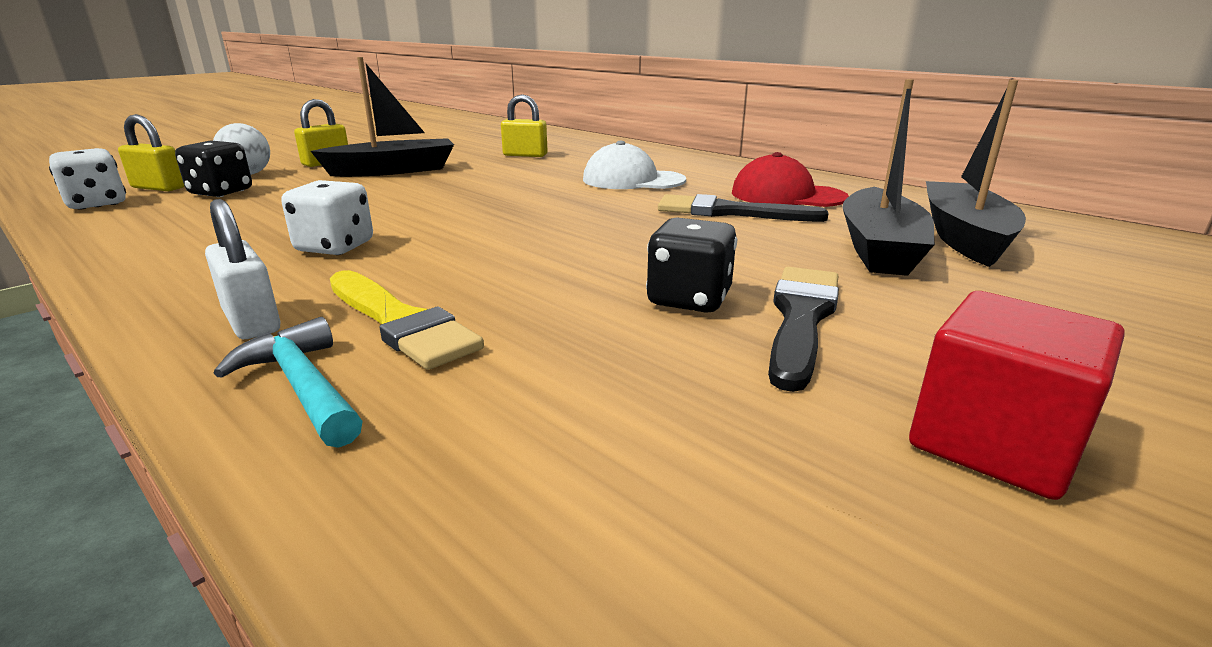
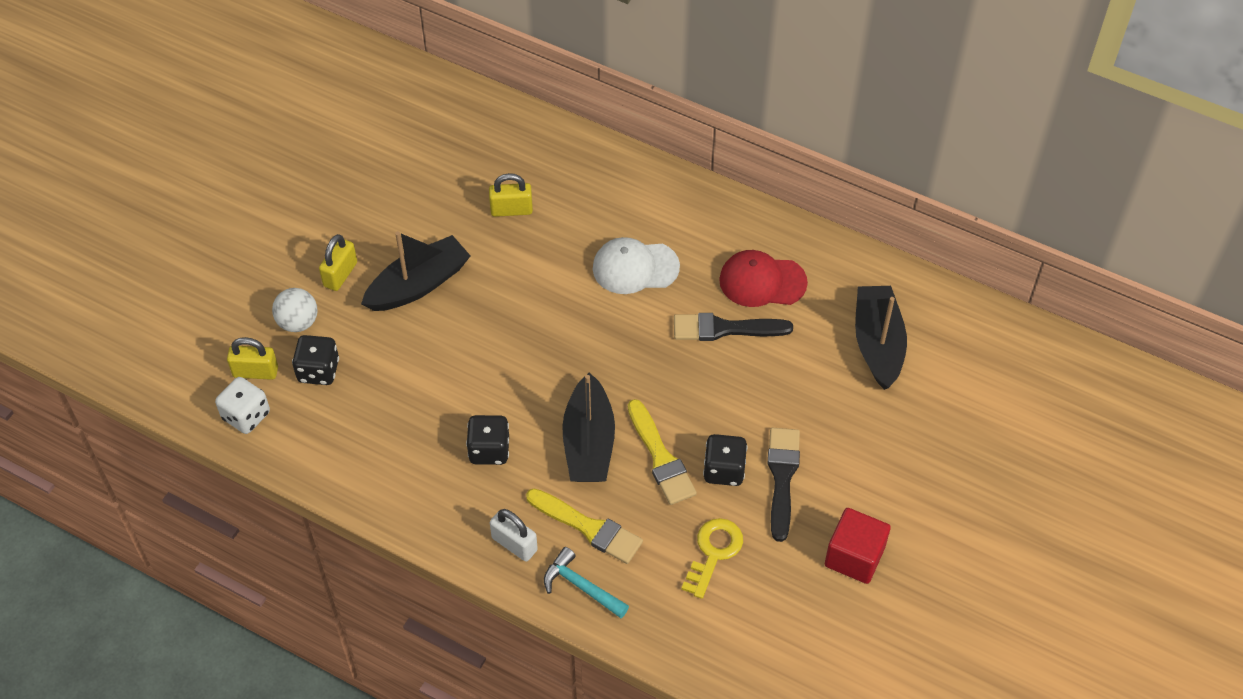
camera: 15 degrees left, 30 degrees up
white dice [282,180,373,255] -> black dice [466,415,509,465]
black boat [842,79,935,276] -> black boat moved to [562,372,615,482]
none -> yellow brush [628,399,697,505]
none -> yellow key [681,518,743,599]

